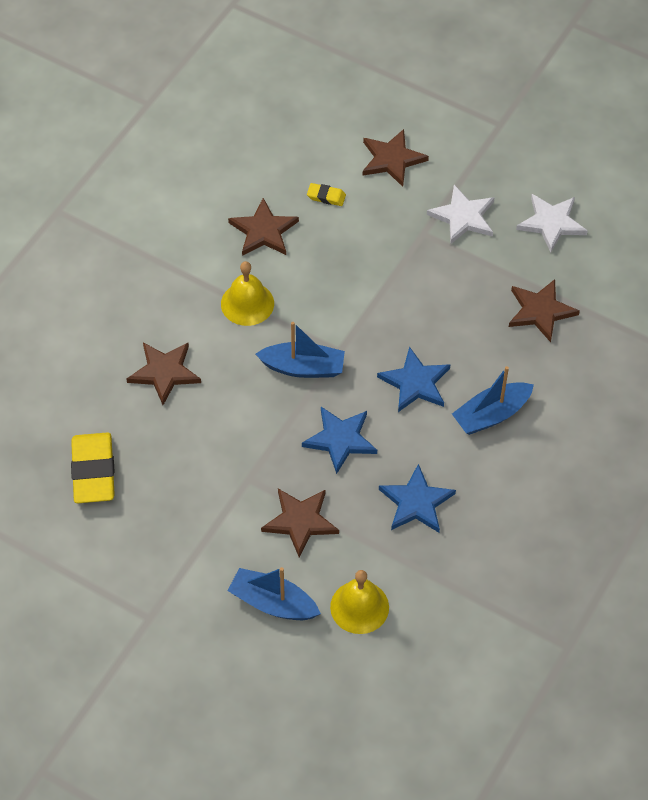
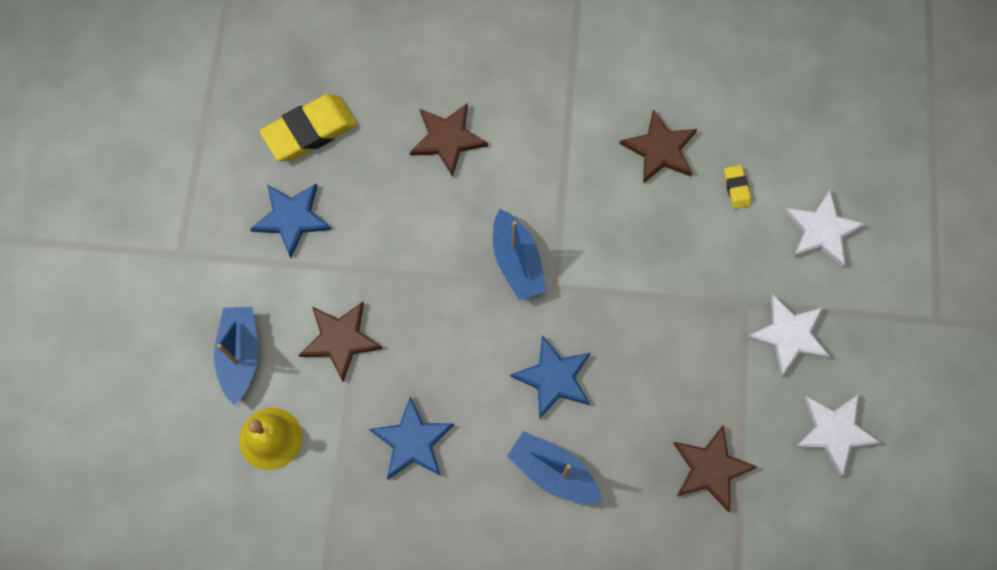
camera: 65 degrees right, 15 degrees up
yellow bell [221,261,274,326] -> none
blue star [302,407,377,474] -> blue star moved to [250,184,332,258]
brown star [363,129,429,187] -> white star [785,190,866,267]

